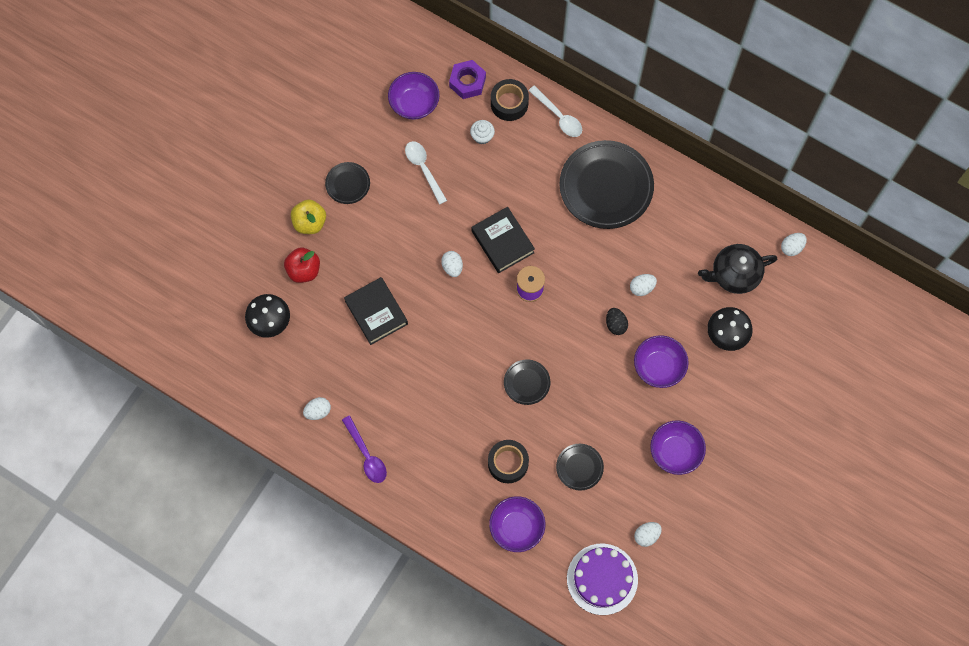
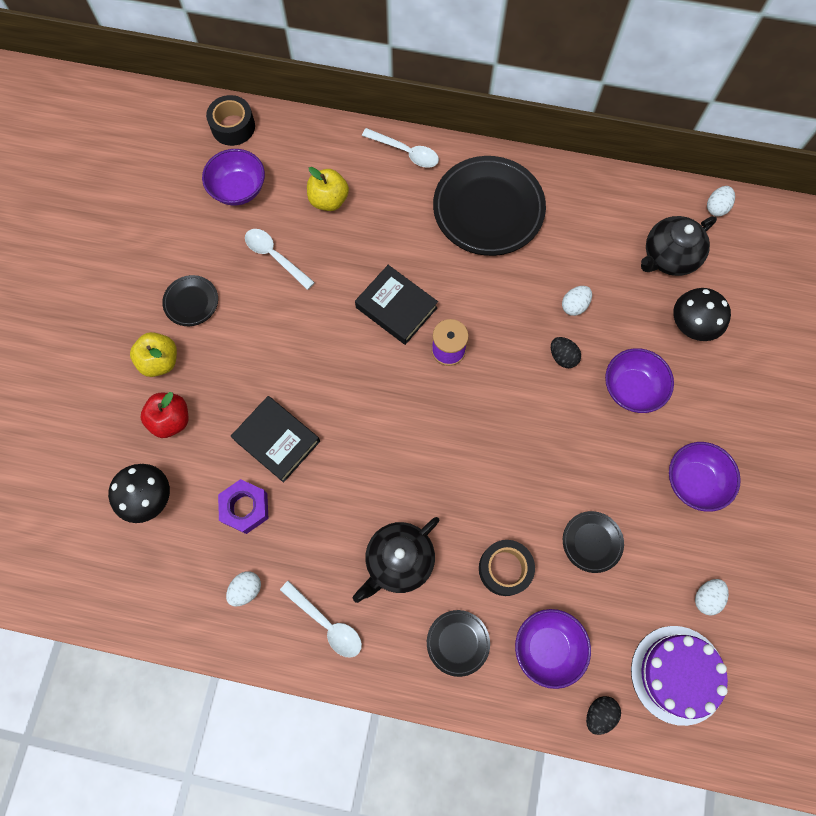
camera: 20 degrees left, 0 degrees up
purple spoon [342,416,387,483] -> white spoon [280,581,362,658]
white egg [441,251,463,277] -> none
purple nut [449,60,486,99] -> purple nut moved to [218,479,268,534]
white cupcake [470,120,495,145] -> yellow apple [307,167,349,211]
black tape [491,79,529,121] -> black tape moved to [206,95,255,146]
black plate [504,360,550,405] -> black plate moved to [427,610,490,677]
none -> black teapot [353,517,440,603]
none -> black egg [586,696,621,735]

